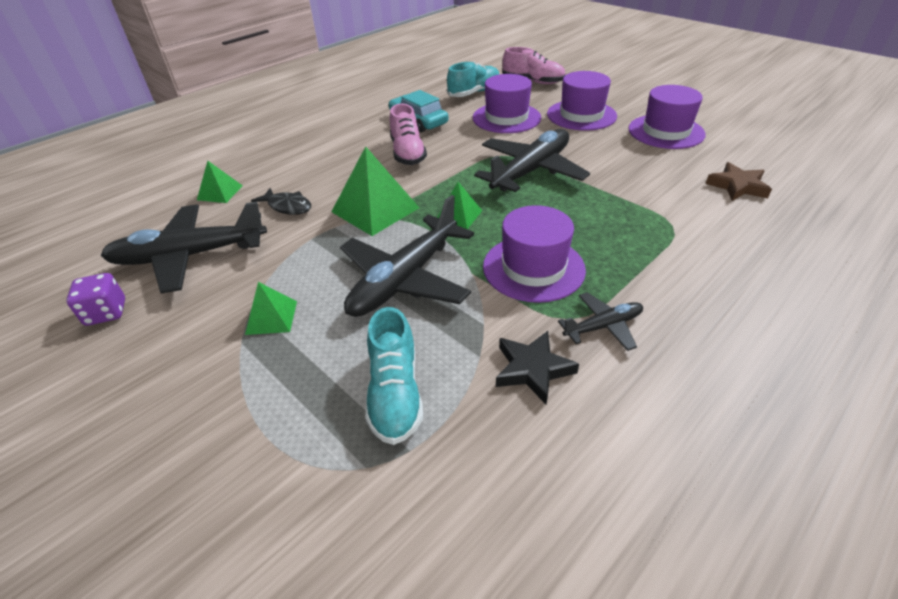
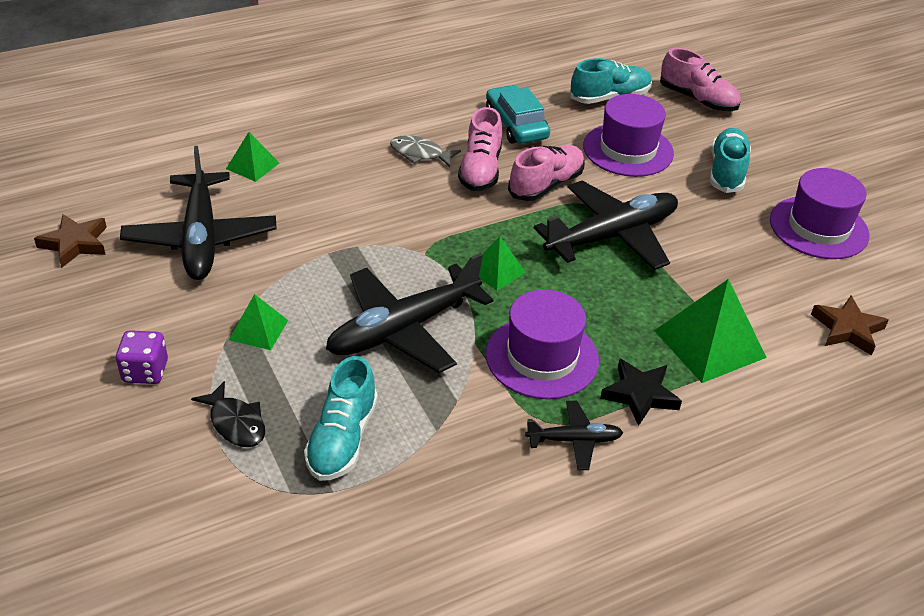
camera: 15 degrees right, 0 degrees up
purple dice [66,273,125,326] -> purple dice moved to [116,330,168,384]
black plane [101,202,267,294] -> black plane turned 105 degrees counterclockwise [120,146,277,280]
black fish [251,188,311,215] -> black fish moved to [191,381,265,447]
green pyramid [331,146,419,236] -> green pyramid moved to [654,279,767,383]
black star [496,331,579,404] -> black star moved to [600,359,682,426]
purple hat [547,71,617,131] -> turquoise shoe [710,128,751,193]
none -> brown star [34,214,107,268]
none -> grey fish [390,135,461,167]
none -> pink shoe [508,145,585,201]

